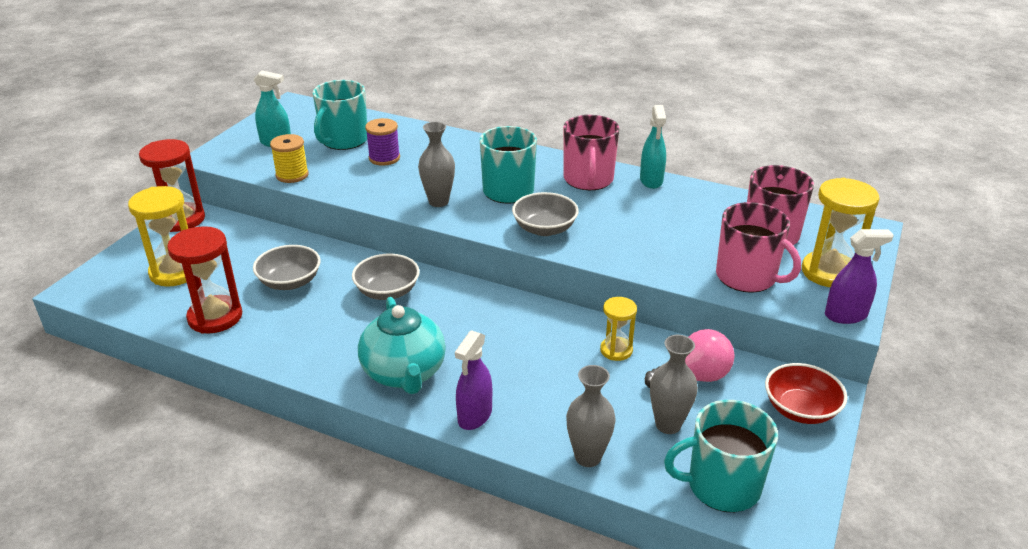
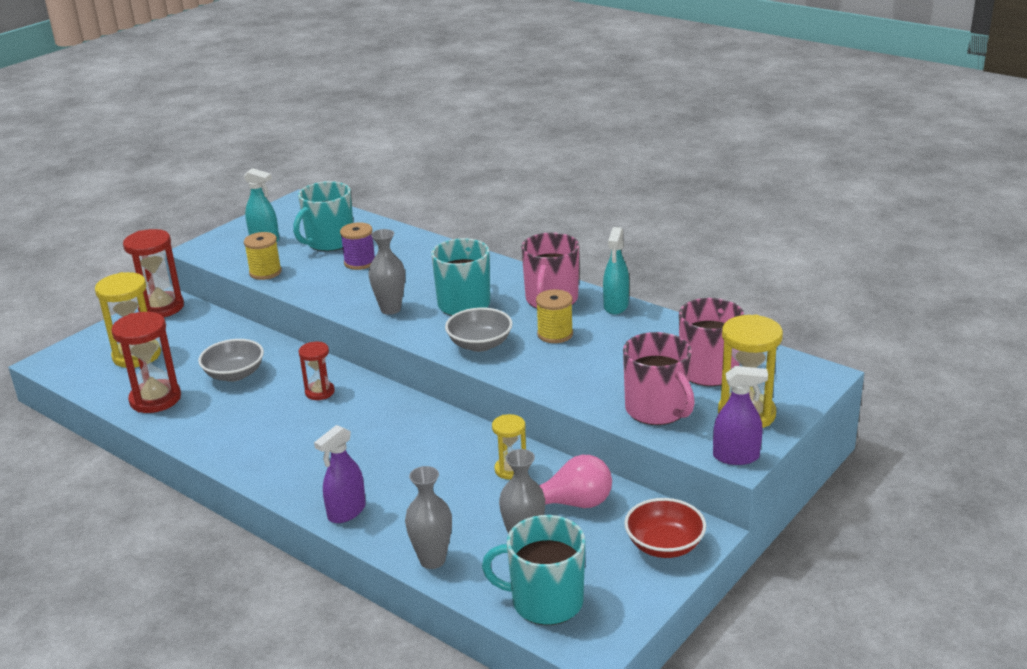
camera: 15 degrees right, 5 degrees down
grey bowl [352,254,420,300] -> red hourglass [299,342,335,400]
turquoise teapot [358,297,446,394] -> none
none -> yellow spool [536,289,573,343]

